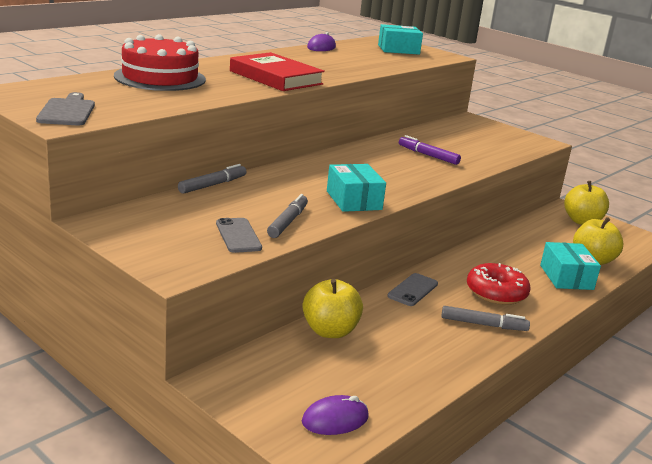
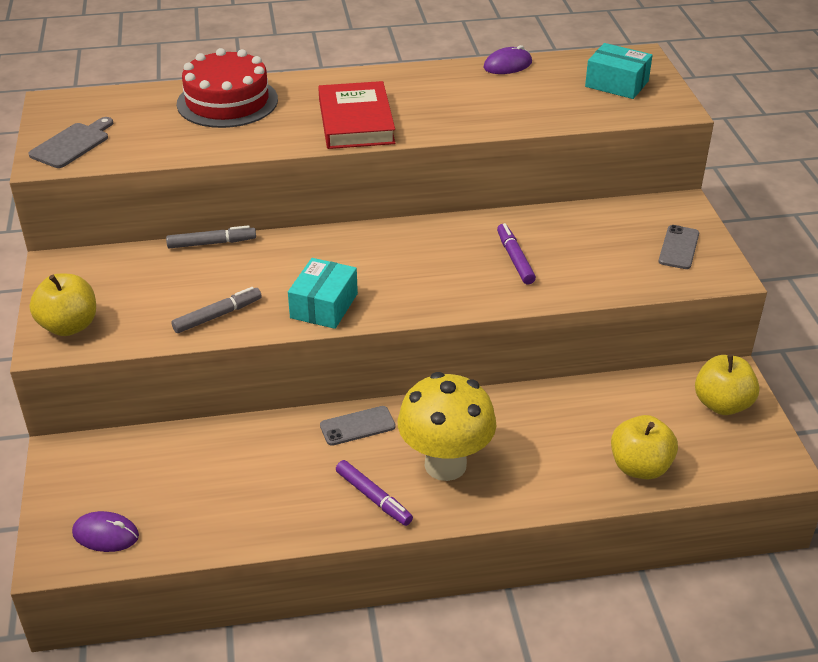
camera: 40 degrees right, 15 degrees up
grey phone [216,218,262,253] -> grey phone moved to [659,225,699,269]
yellow apple [303,279,363,338] -> yellow apple moved to [29,274,96,336]
grey marker [441,306,530,331] -> purple marker [336,460,413,526]
red donut [467,263,531,305] -> yellow mushroom [398,372,496,481]
turquoise box [540,242,601,290] -> none

